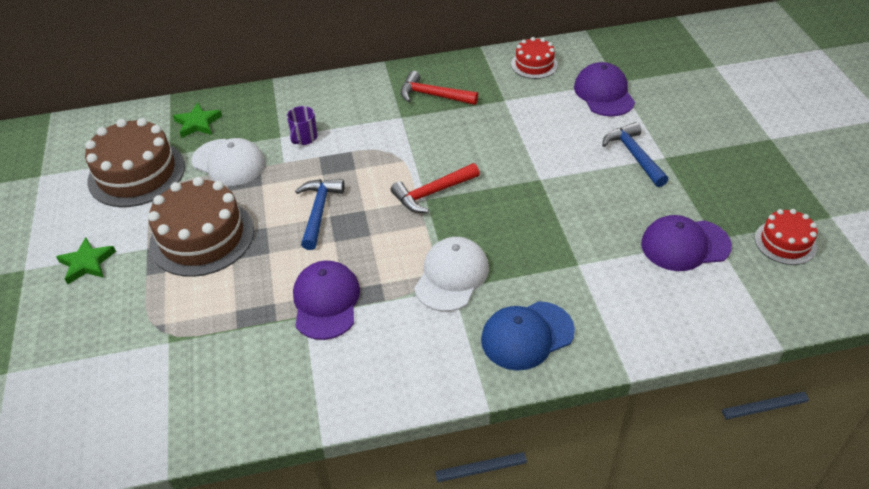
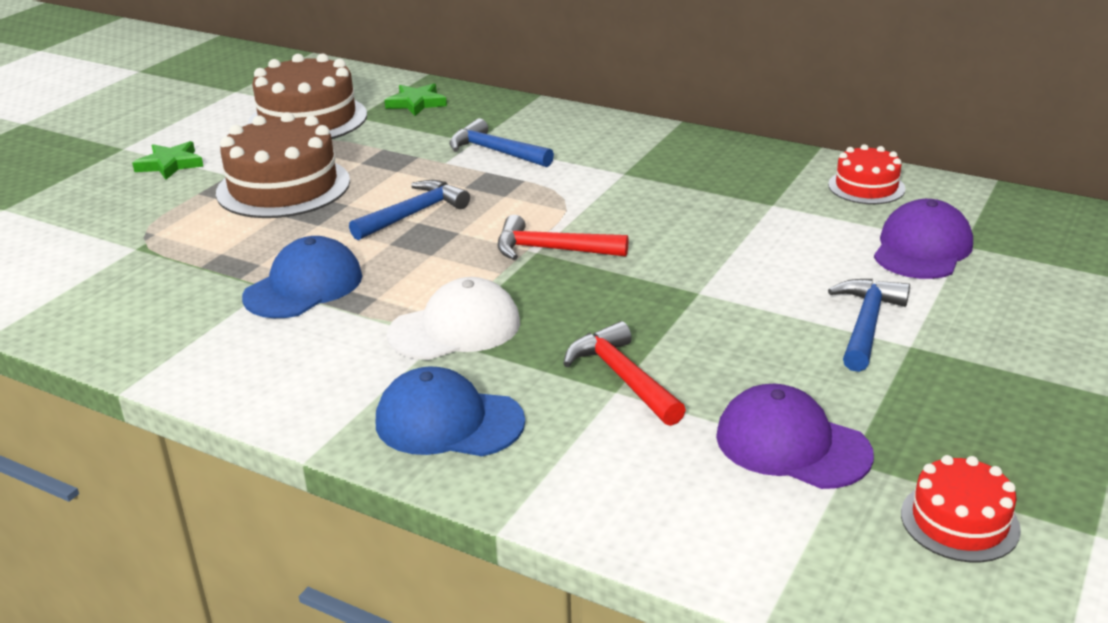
camera: 40 degrees right, 15 degrees down
white cap [191,138,265,186] -> none
purple mug [287,106,317,145] -> blue hammer [449,118,554,167]
purple cap [293,261,360,340] -> blue cap [242,236,362,318]
red hammer [401,71,478,105] -> red hammer moved to [563,321,686,426]

